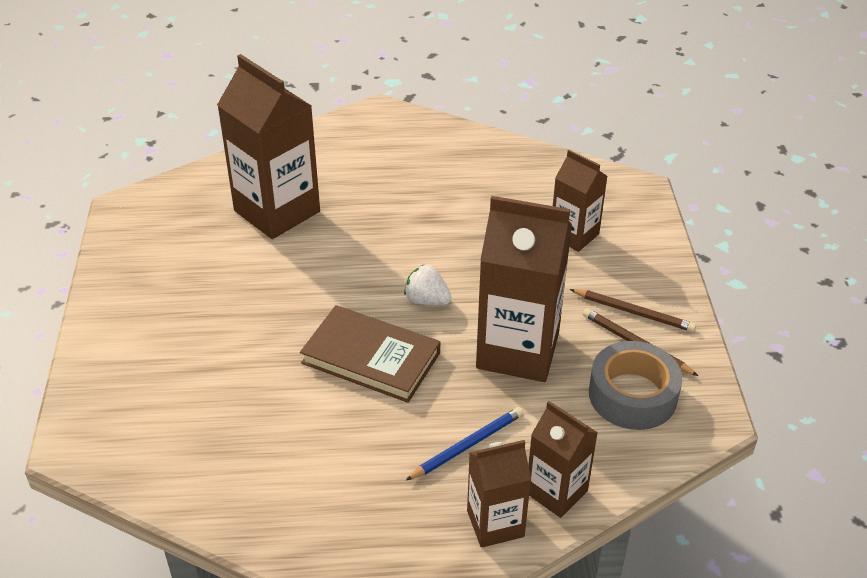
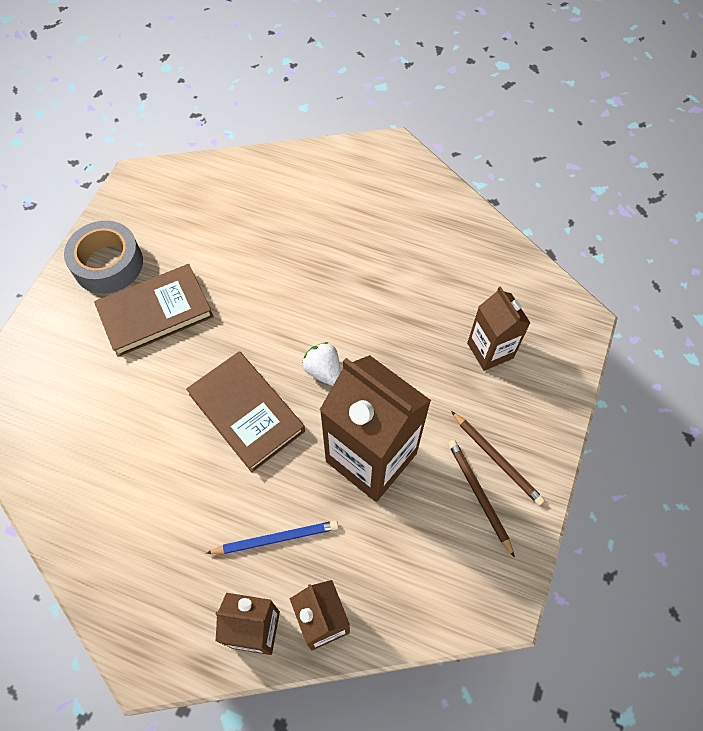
camera: 25 degrees right, 20 degrees up
brown carton [217,54,320,239] -> none
grey tape [589,341,683,430] -> grey tape moved to [64,221,143,294]
none -> brown book [94,264,213,357]

